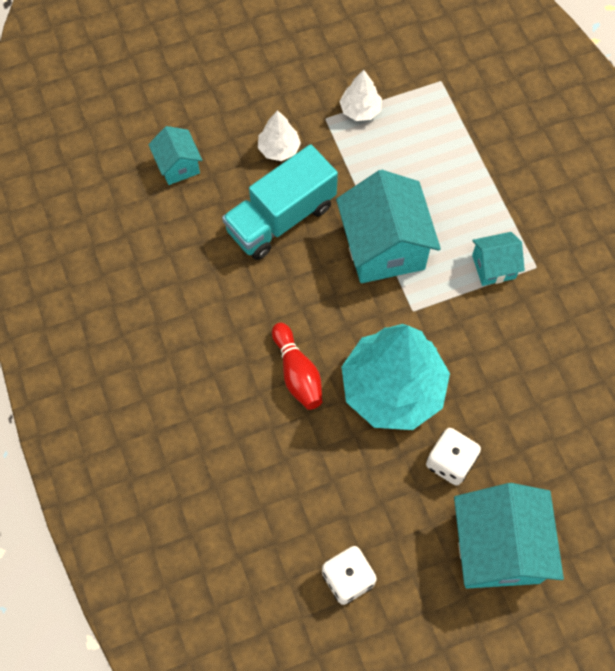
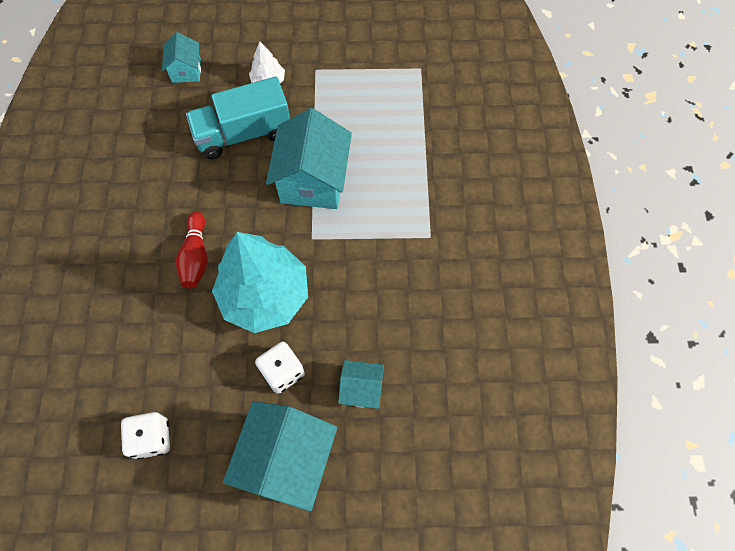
camera: 20 degrees right, 0 degrees up
white tree [340,70,382,121] -> none
turquoise house [472,232,525,286] -> turquoise house moved to [338,360,384,409]

